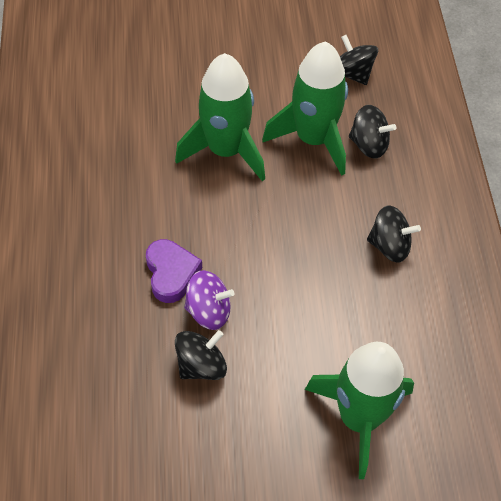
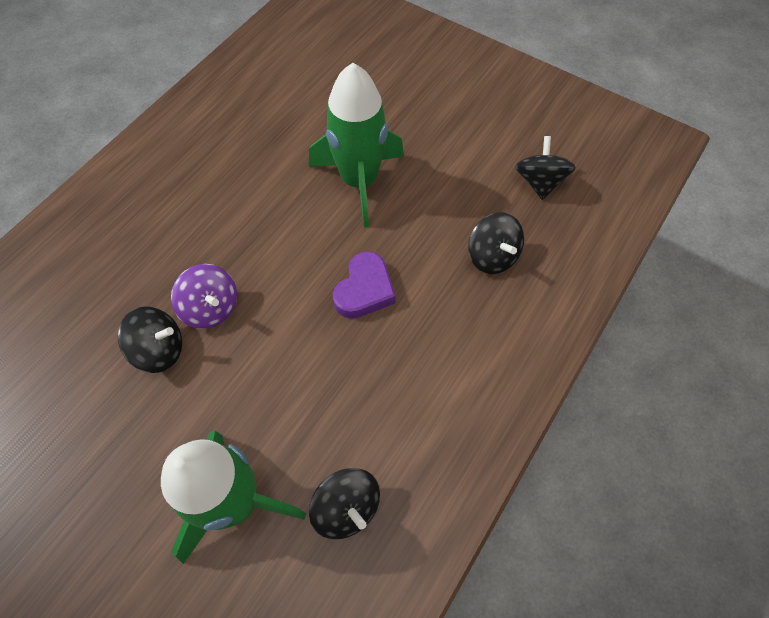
camera: 40 degrees right, 5 degrees up
purple heart [146,239,202,303] -> purple heart moved to [333,251,396,319]
green rocket [262,41,348,176] -> none
black spinning top [367,205,421,262] -> black spinning top moved to [309,468,380,539]

